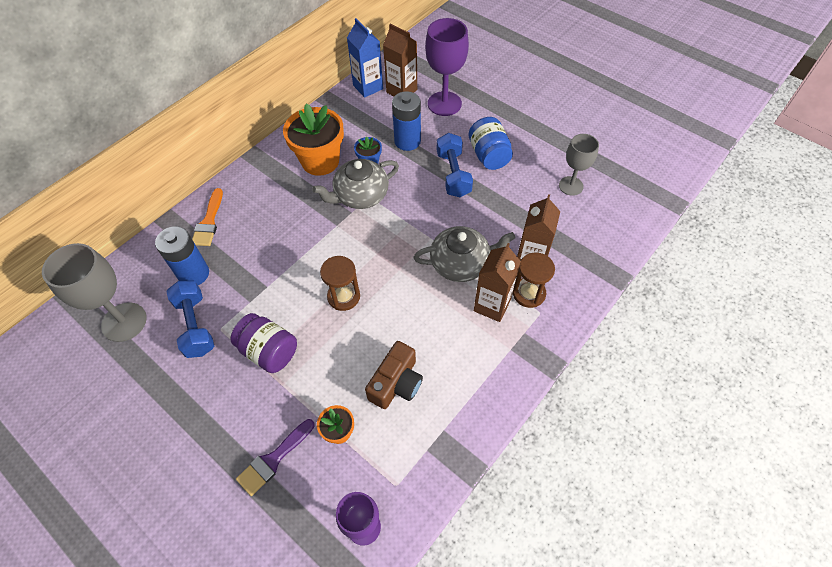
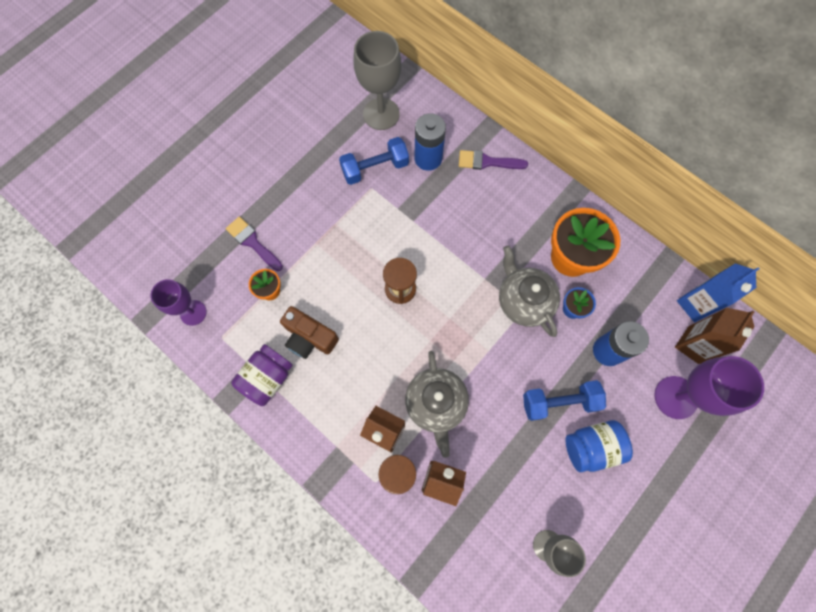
camera: 90 degrees right, 15 degrees up
orange brush [192,188,223,246] -> purple brush [459,150,528,170]
purple jar [230,313,297,373] -> purple jar moved to [231,344,293,406]

